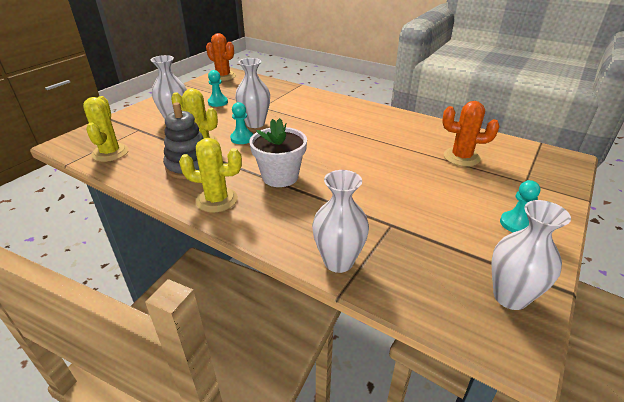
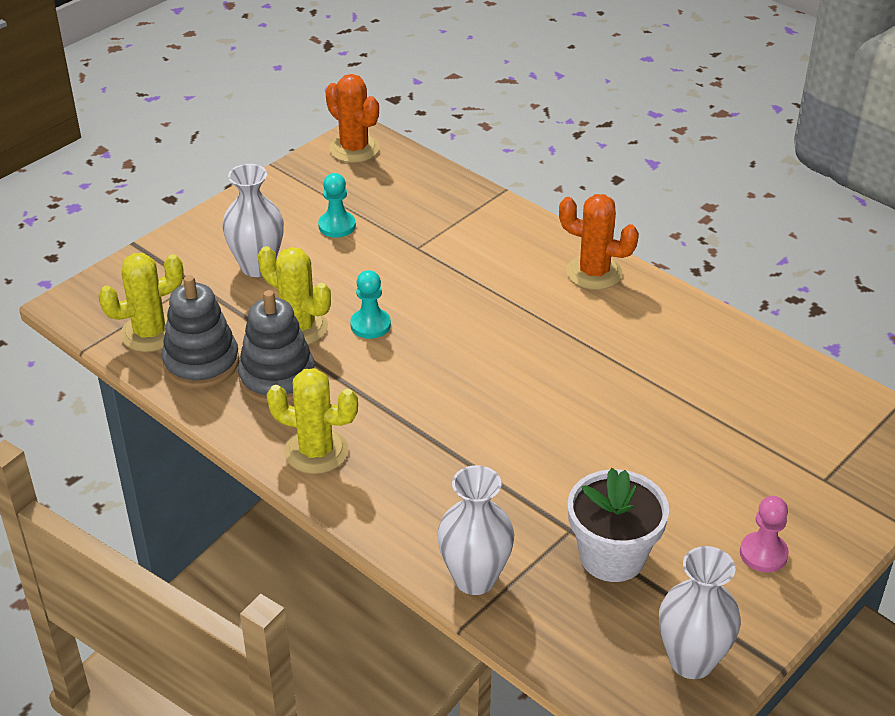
camera: 10 degrees right, 5 degrees up
yellow cactus [83,96,129,162] -> yellow cactus turned 60 degrees clockwise [98,253,184,352]
white vase [235,58,270,128] -> none
white flower pot [249,118,307,187] -> white flower pot moved to [568,468,669,582]
orange cactus [442,101,499,167] -> orange cactus moved to [559,194,639,290]
turquoise pawn [500,180,540,232] -> pink pawn [740,496,789,572]
none -> grey stacking toy [162,275,239,388]

